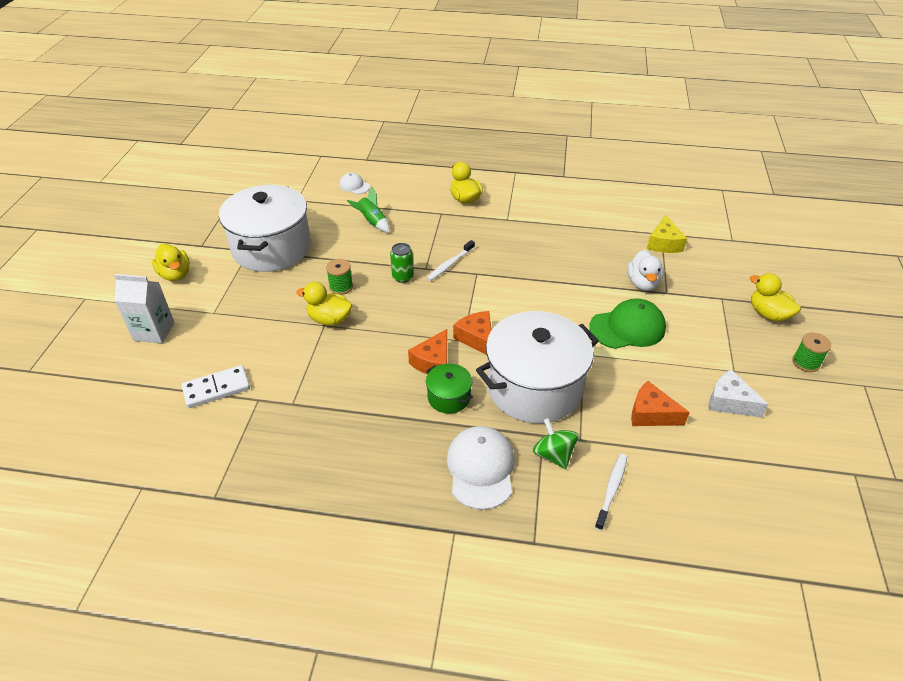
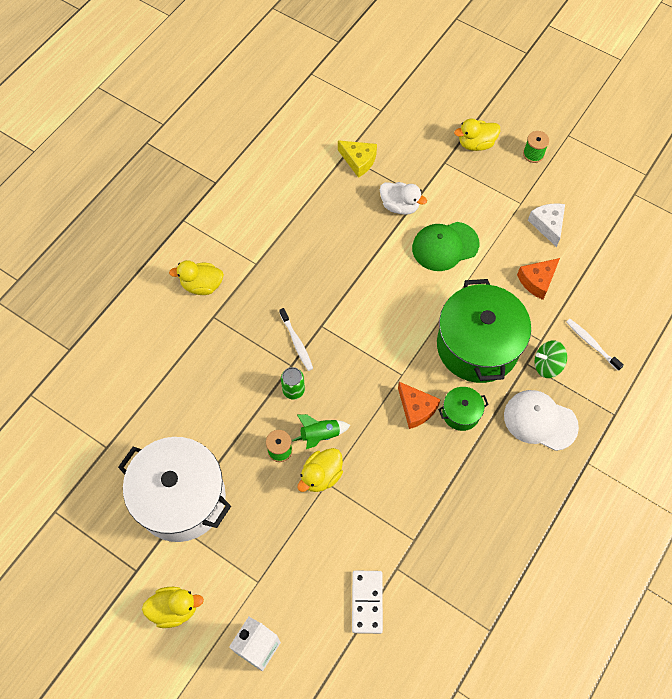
camera: 65 degrees left, 20 degrees up
white cap [339,173,370,194] -> none
green rocket [347,186,390,233] -> green rocket moved to [292,414,350,449]
orange cheese [453,311,492,355] -> none
white pot [476,311,599,424] -> green pot [437,279,531,383]
green cap [589,298,666,349] -> green cap turned 120 degrees counterclockwise [412,222,479,271]
white cheese [708,369,769,418] -> white cheese turned 105 degrees clockwise [528,203,565,247]

